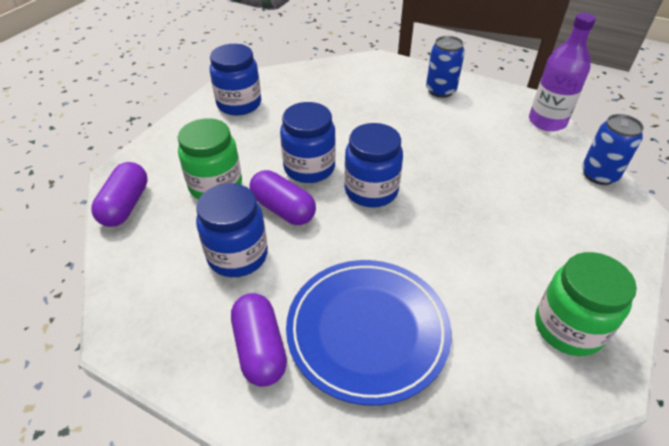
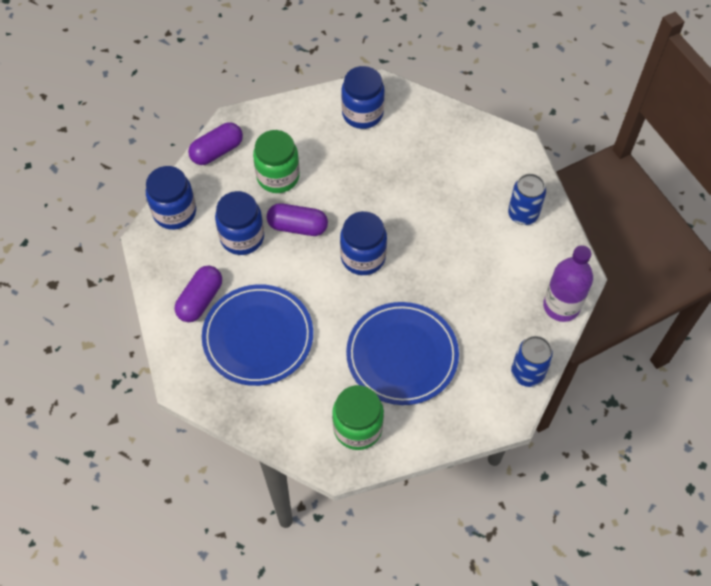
camera: 45 degrees right, 15 degrees up
purple capsule [249,170,316,225] -> purple capsule turned 75 degrees counterclockwise [267,203,328,236]
blue jar [280,102,336,183] -> blue jar moved to [146,166,196,230]
none -> blue plate [346,302,459,405]

